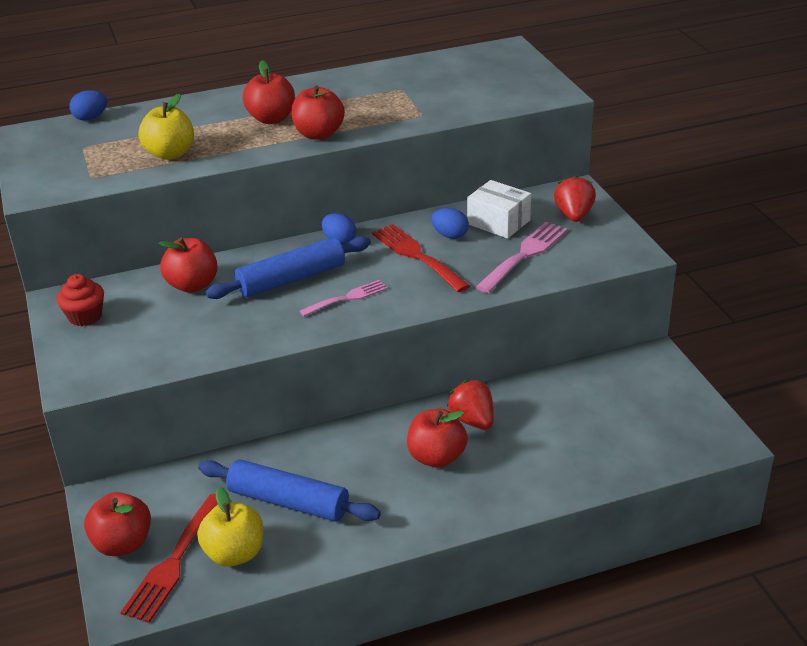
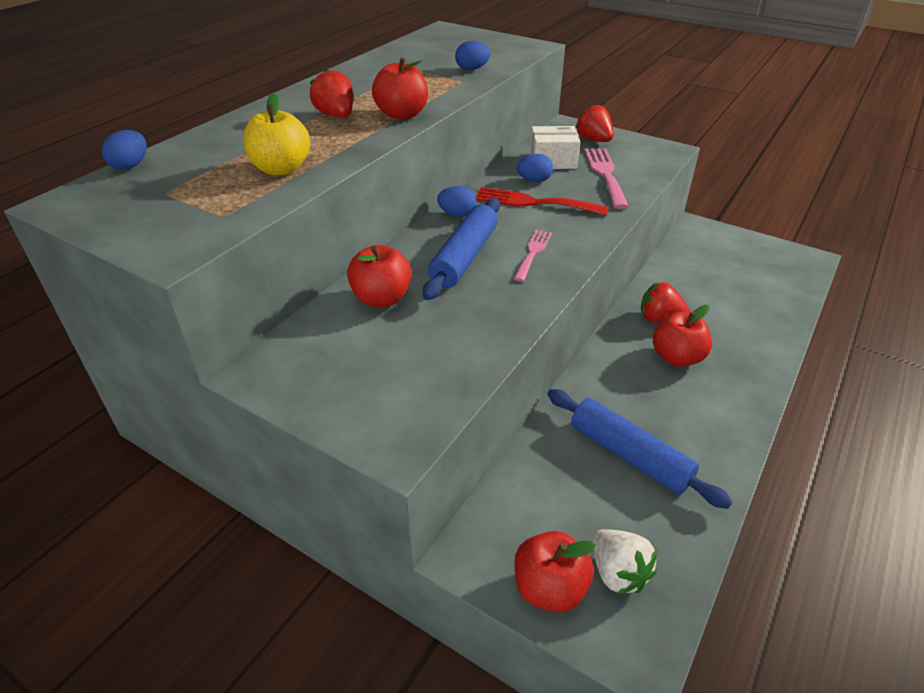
camera: 40 degrees left, 5 degrees up
red cupcake [57,274,104,326] -> none
red fork [121,494,218,623] -> white strawberry [592,529,657,595]
yellow apple [197,487,263,567] -> none
blue rolling pin [198,459,381,522] -> blue rolling pin turned 60 degrees clockwise [547,389,733,509]
red apple [243,60,295,124] -> red strawberry [310,68,353,118]
none -> blue egg [455,41,491,70]

